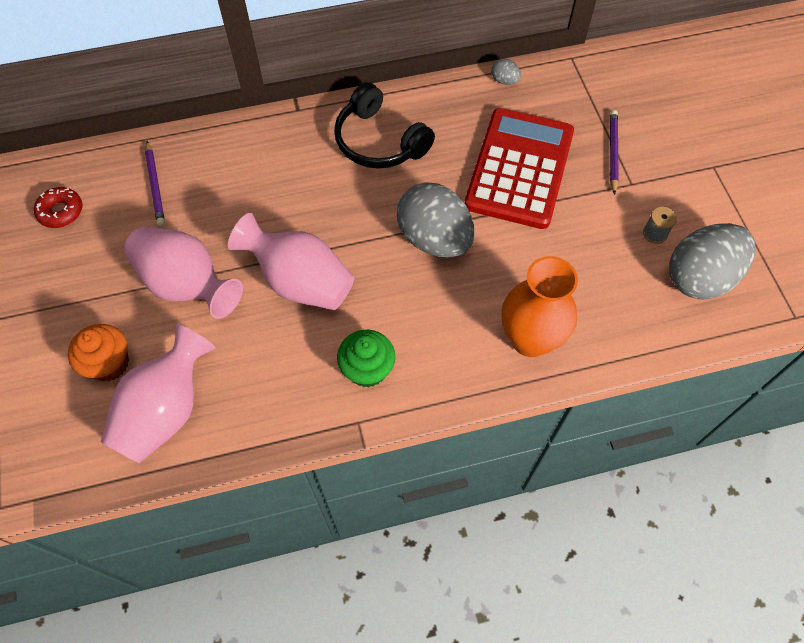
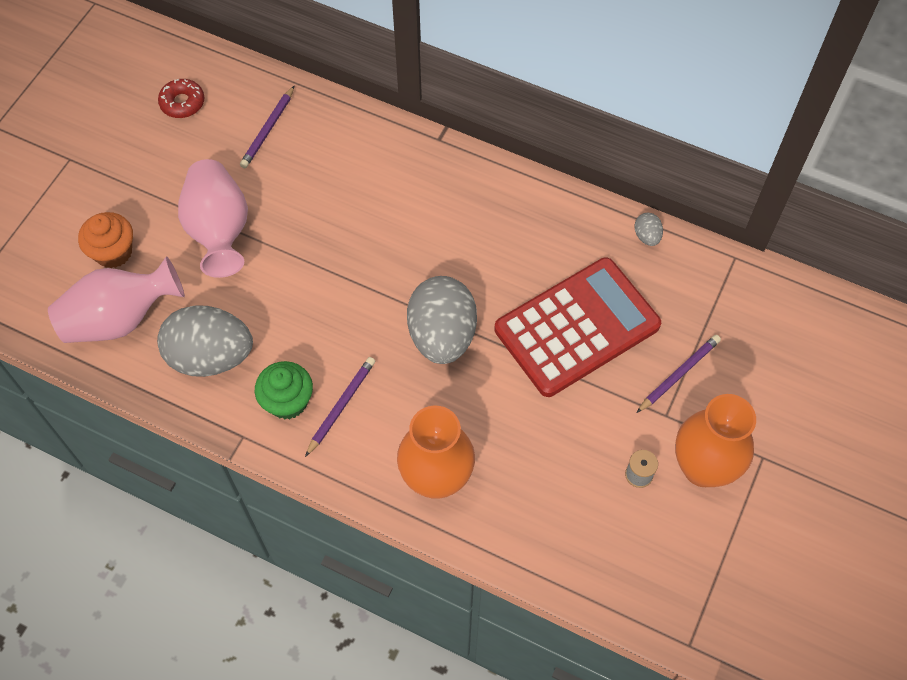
camera: 40 degrees right, 0 degrees up
pink vase [228,213,354,310] -> none
black headphones [334,82,435,169] -> none
grey egg [669,223,755,299] -> grey egg moved to [157,305,253,377]
none -> purple pencil [305,357,375,457]
none -> orange vase [675,394,756,487]

